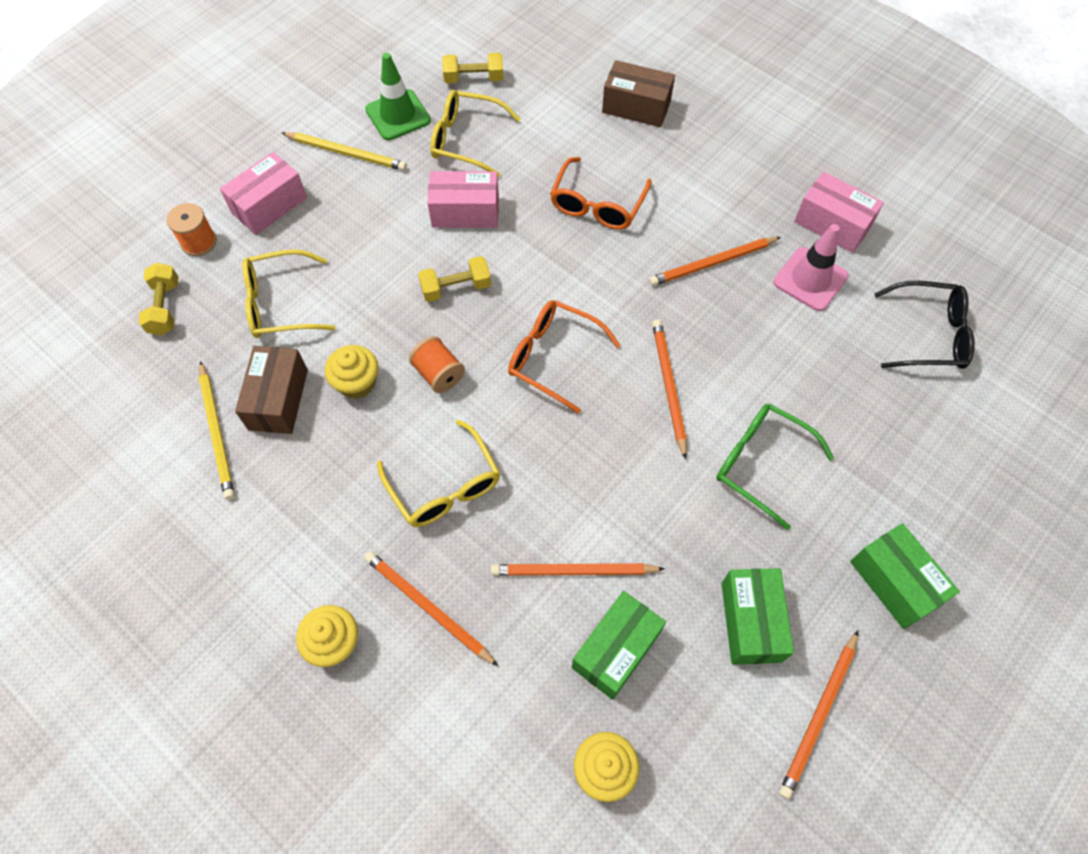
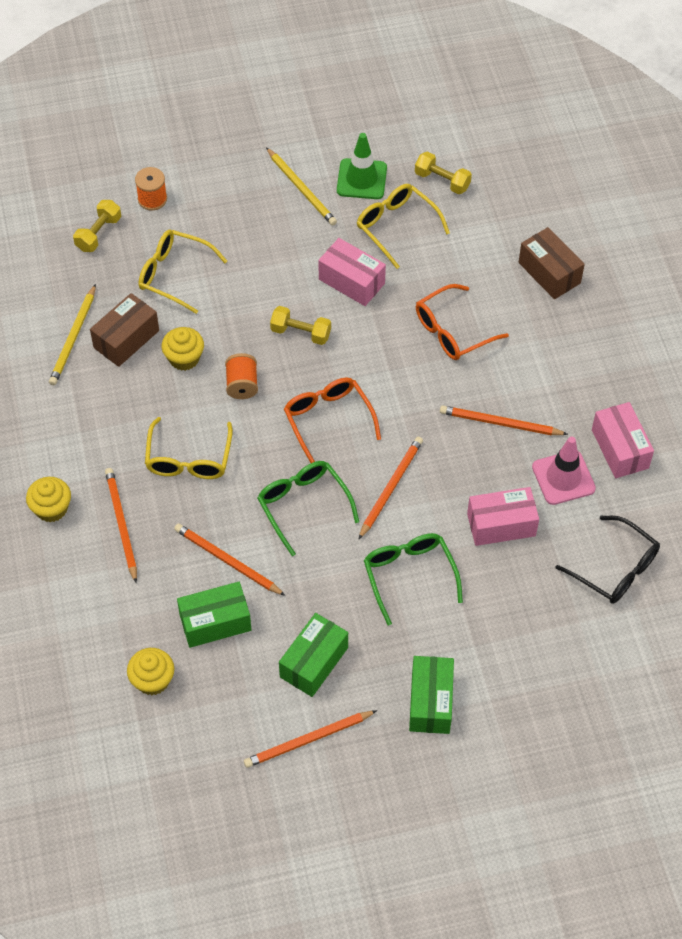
camera: 35 degrees right, 5 degrees down
pink box [220,152,307,235] -> pink box moved to [467,487,539,546]
none -> green glasses [257,461,359,556]

